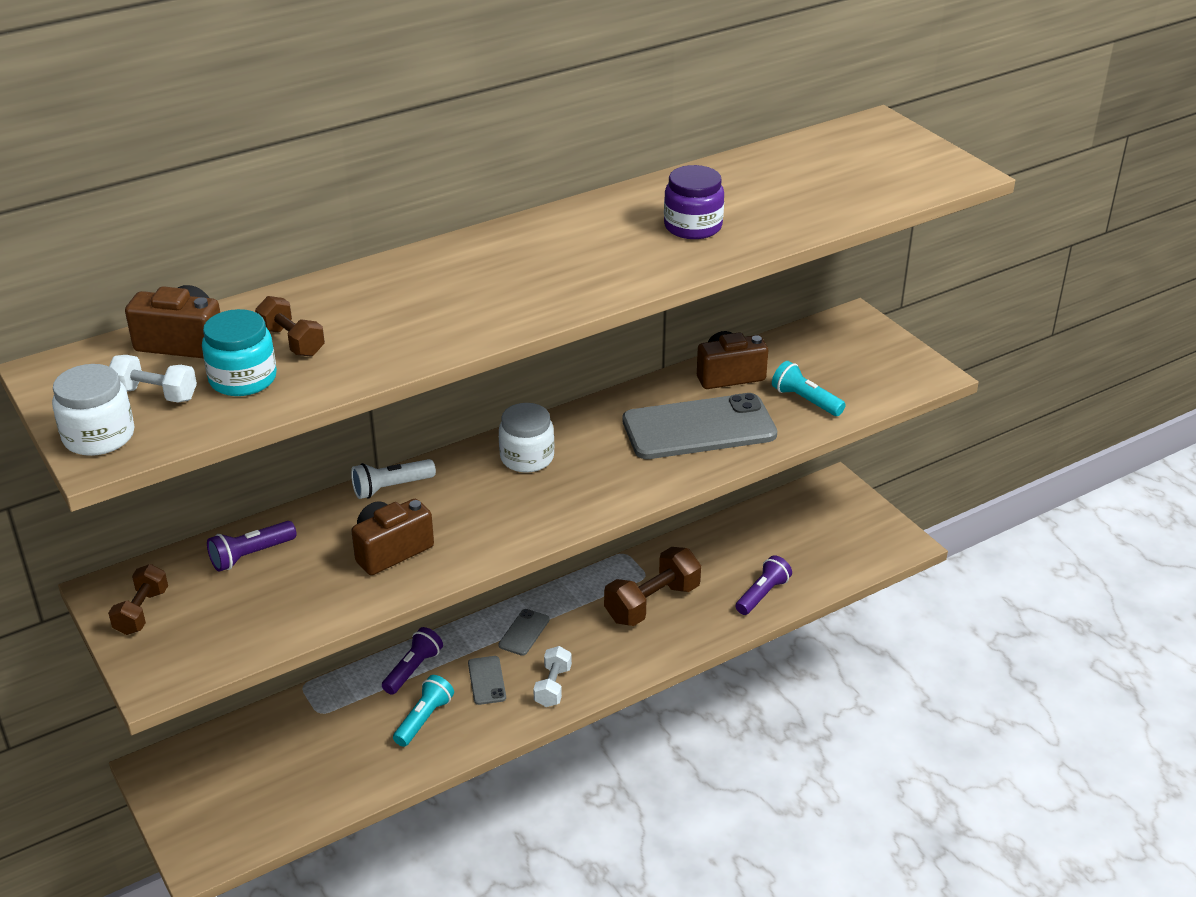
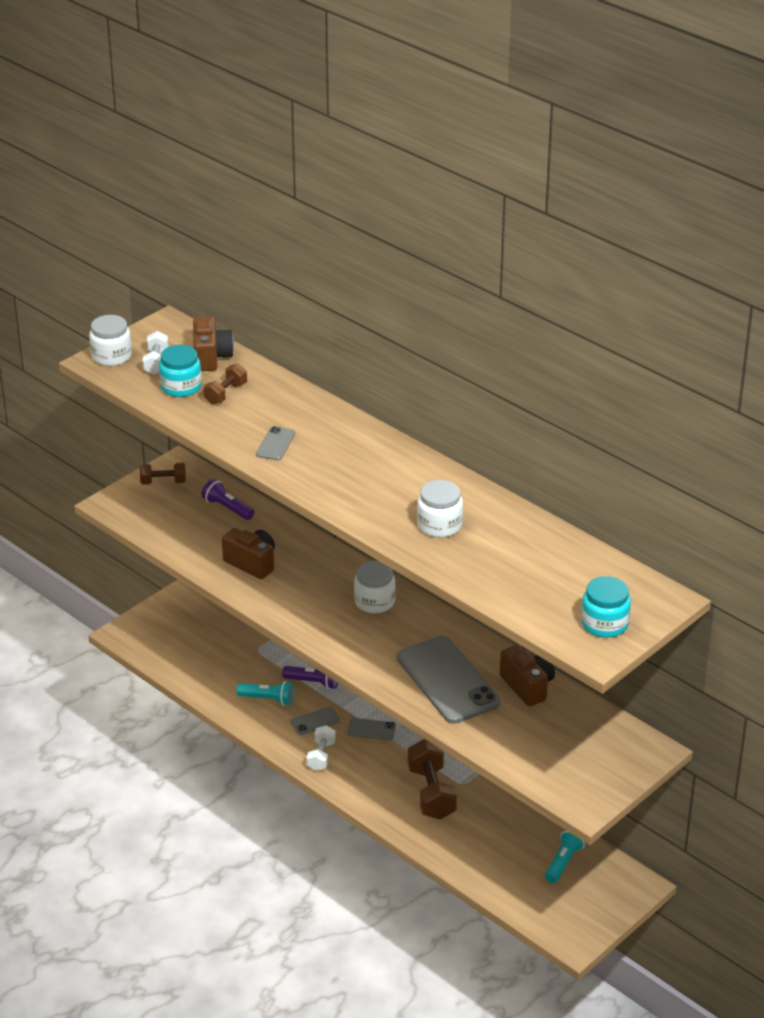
camera: 75 degrees right, 0 degrees up
white flashlight [351,459,436,499] -> none
white dumbbell [533,646,572,707] -> white dumbbell turned 75 degrees counterclockwise [307,725,336,771]
brown dumbbell [604,547,701,626] -> brown dumbbell turned 45 degrees clockwise [408,739,457,819]
purple jar [664,165,724,239] -> white jar [417,480,463,537]
purple flashlight [735,556,792,615] -> none
turquoise flashlight [772,361,846,416] -> turquoise flashlight moved to [545,830,585,883]
none -> grey phone [256,426,295,460]
none -> turquoise jar [581,576,631,638]

